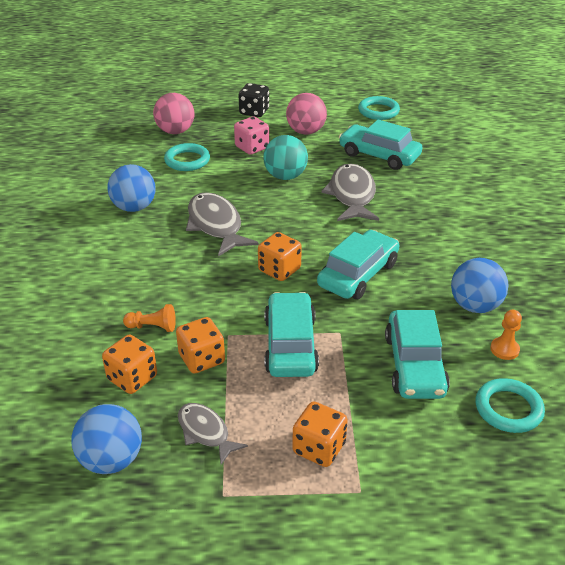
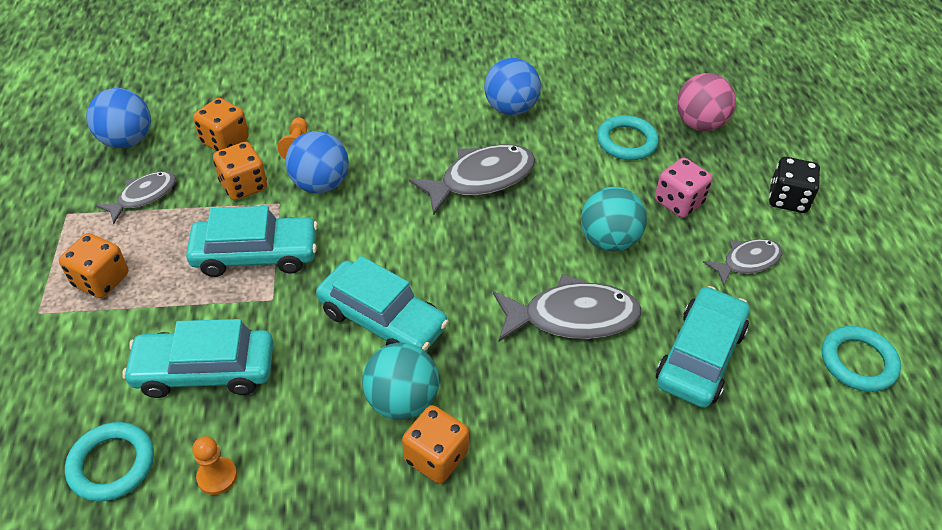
camera: 85 degrees right, 10 degrees up
orange dice [258,232,302,281] -> orange dice moved to [402,405,469,484]
pink ball [286,93,327,134] -> grey fish [703,239,783,286]
blue ball [451,258,508,313] -> blue ball moved to [286,131,349,194]
none -> turquoise ball [362,343,439,420]

